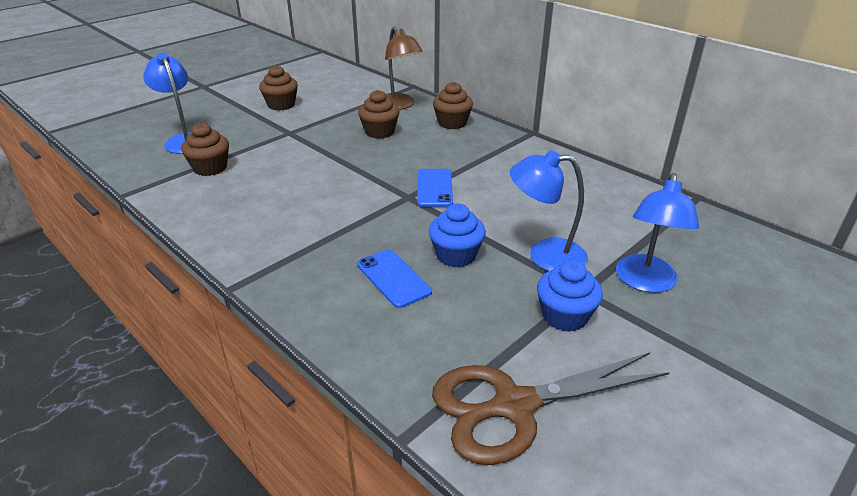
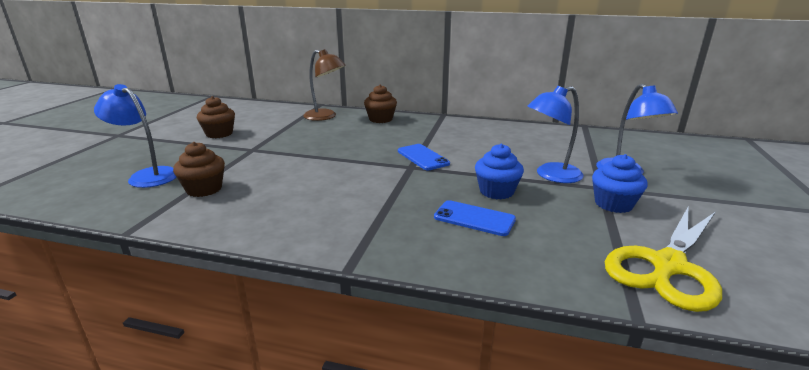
camera: 30 degrees left, 10 degrees down
brown cupcake [358,90,399,139] -> none
brown scissors [432,352,670,465] -> yellow scissors [605,207,722,312]

